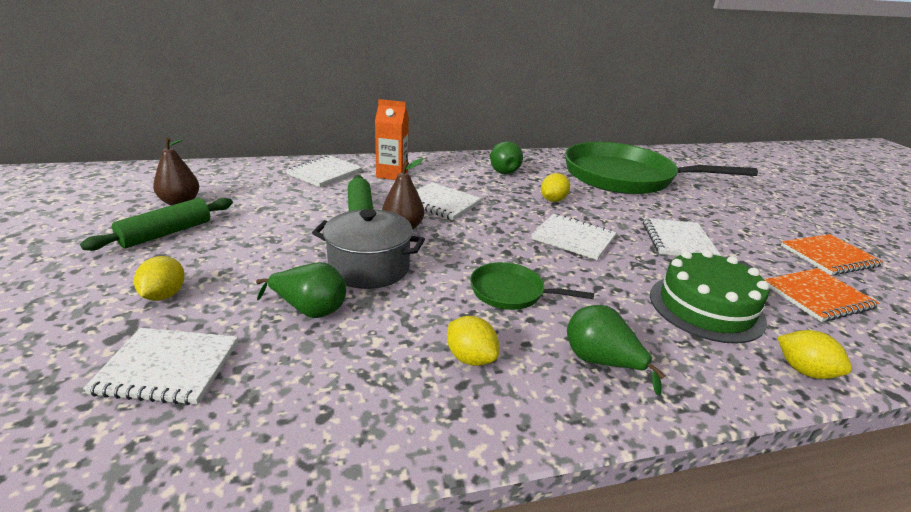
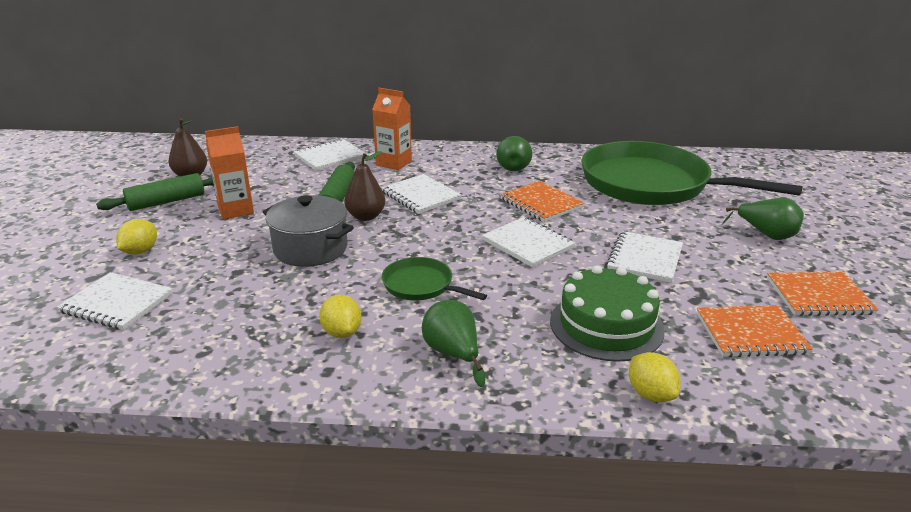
camera: 20 degrees right, 0 degrees up
green pear [256,262,346,318] -> green pear moved to [722,198,804,240]
yellow lemon [541,173,570,202] -> orange notebook [500,181,584,222]
none -> orange carton [205,126,254,219]

